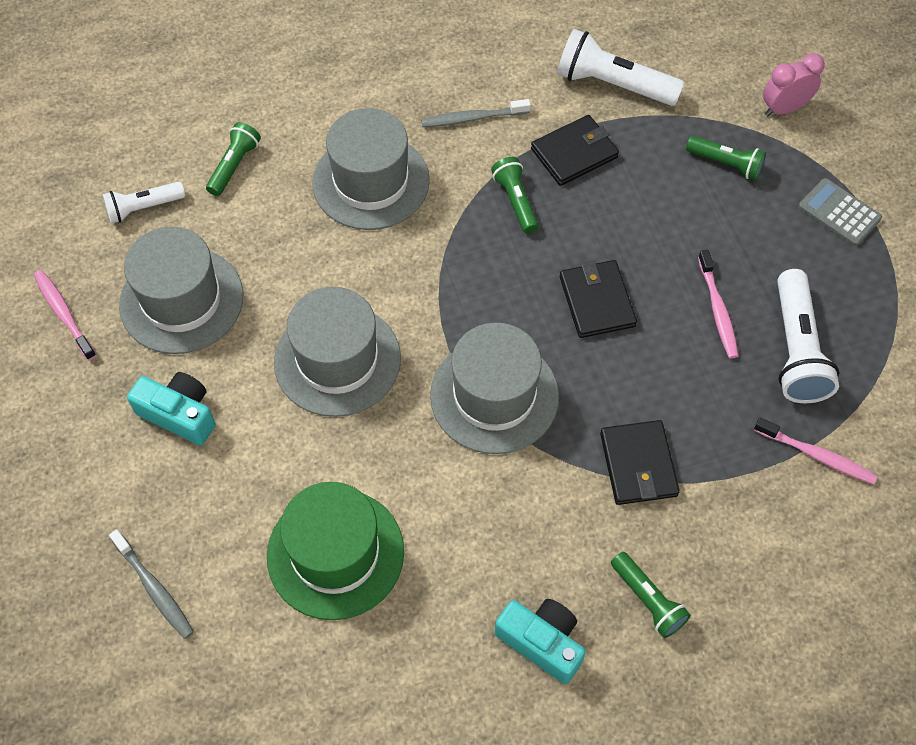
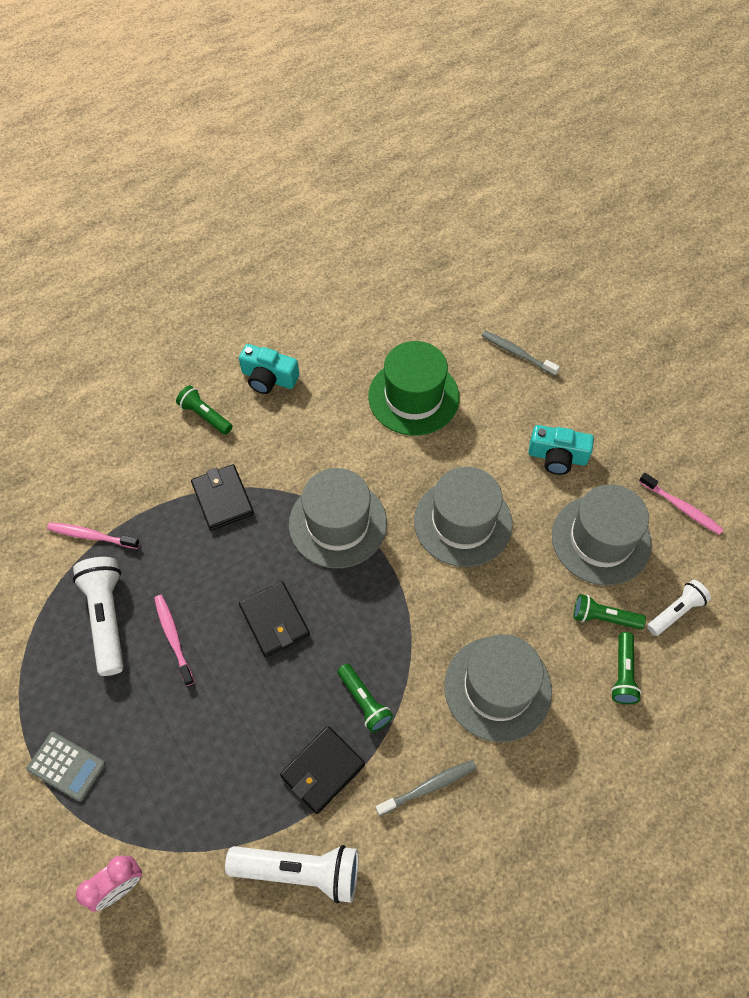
camera: 165 degrees right, 0 degrees up
green flashlight [686,136,766,180] -> green flashlight moved to [574,594,646,629]

